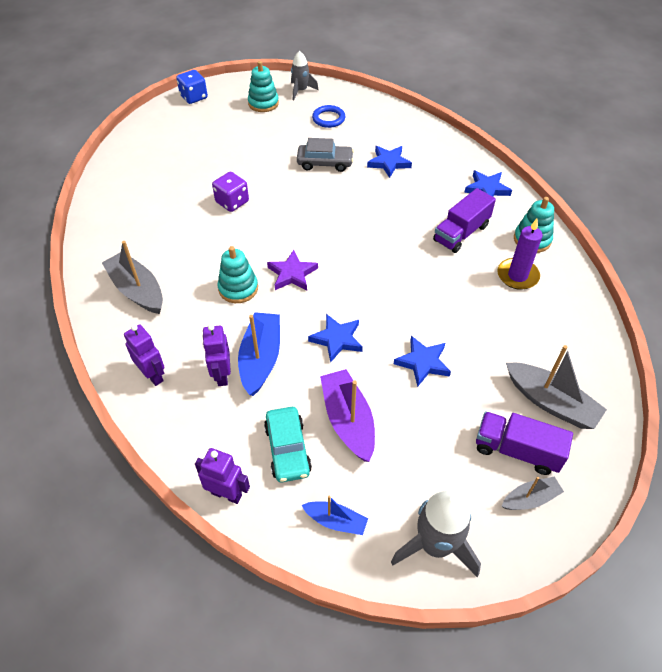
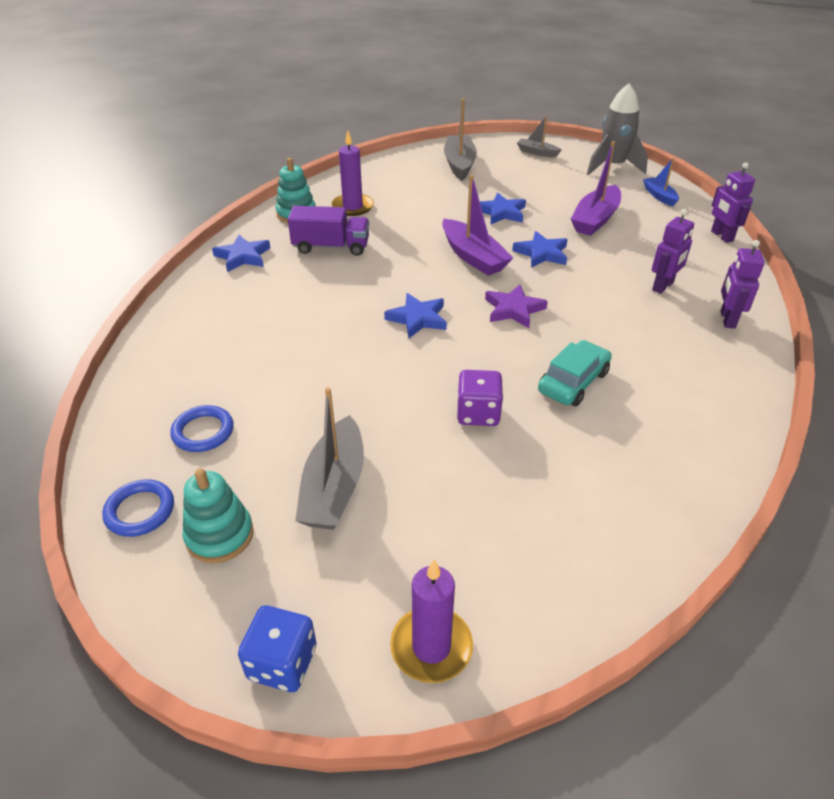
camera: 130 degrees left, 10 degrees down
grey boat [102,241,163,314] -> grey boat moved to [295,387,364,530]
turquoise stacking toy [218,246,258,303] -> none
blue boat [238,312,280,396] -> none
turquoise car [264,407,312,482] -> turquoise car moved to [538,340,612,406]
grey rocket [291,51,319,100] -> blue ring [102,479,174,537]
grey car [297,138,354,172] -> none
blue star [367,146,412,178] -> blue star moved to [384,293,447,338]
purple truck [476,411,573,475] -> none
none -> purple candle [390,560,473,683]
none -> purple boat [442,175,513,276]

